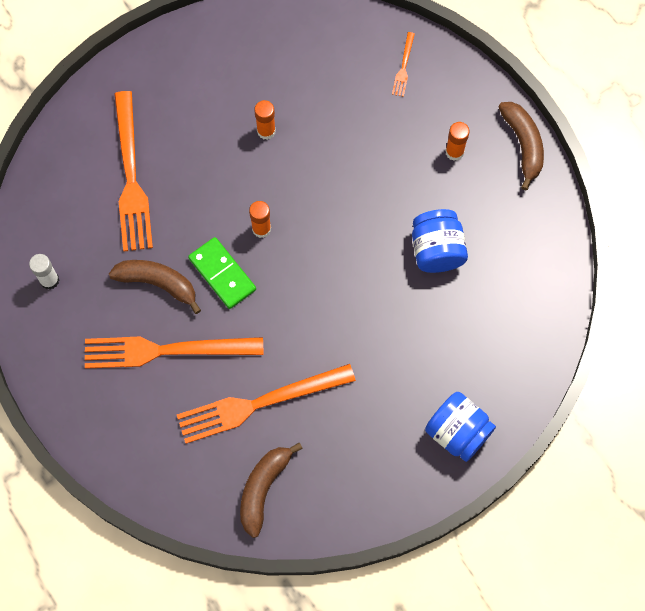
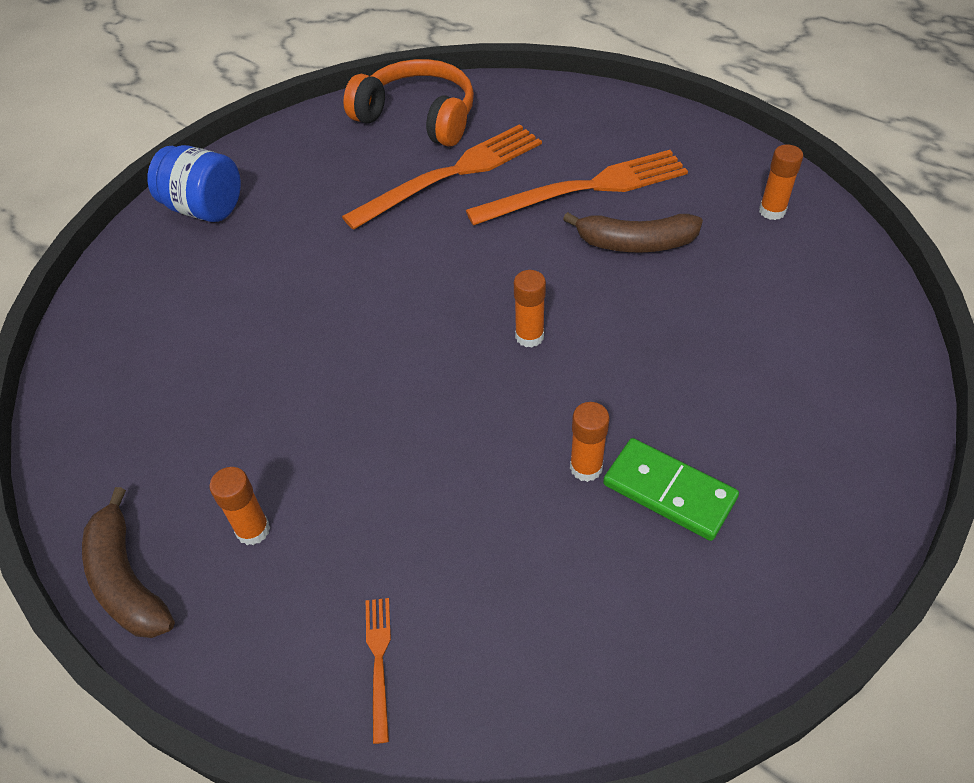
camera: 165 degrees right, 20 degrees down
white glue stick [29,254,59,290] -> orange glue stick [759,145,803,220]
orange fork [114,91,153,251] -> none
green domino [188,237,256,309] -> green domino moved to [603,438,739,541]
brown banana [240,443,303,538] -> orange headphones [343,59,474,147]
blue jar [412,209,468,273] -> none

